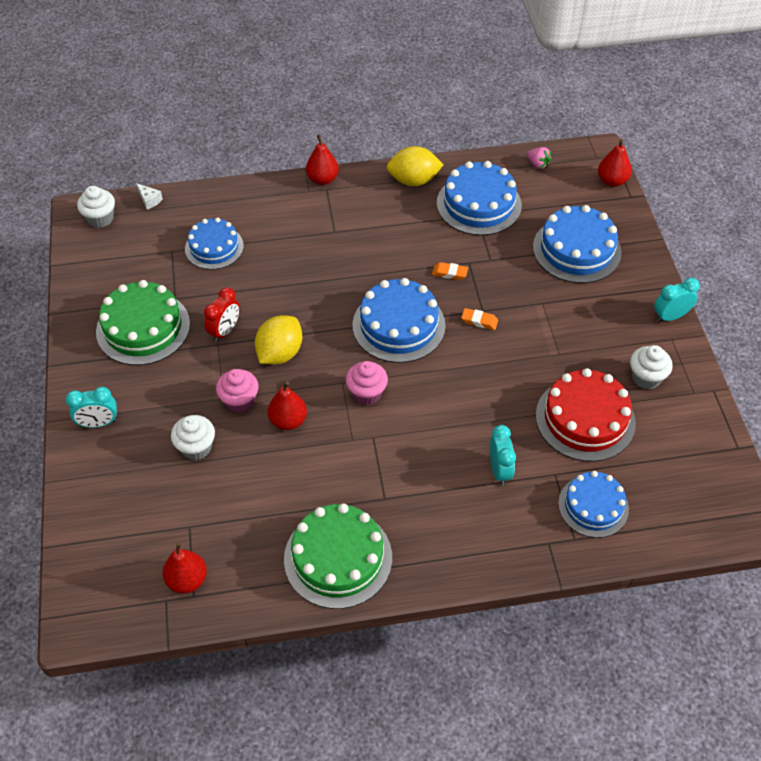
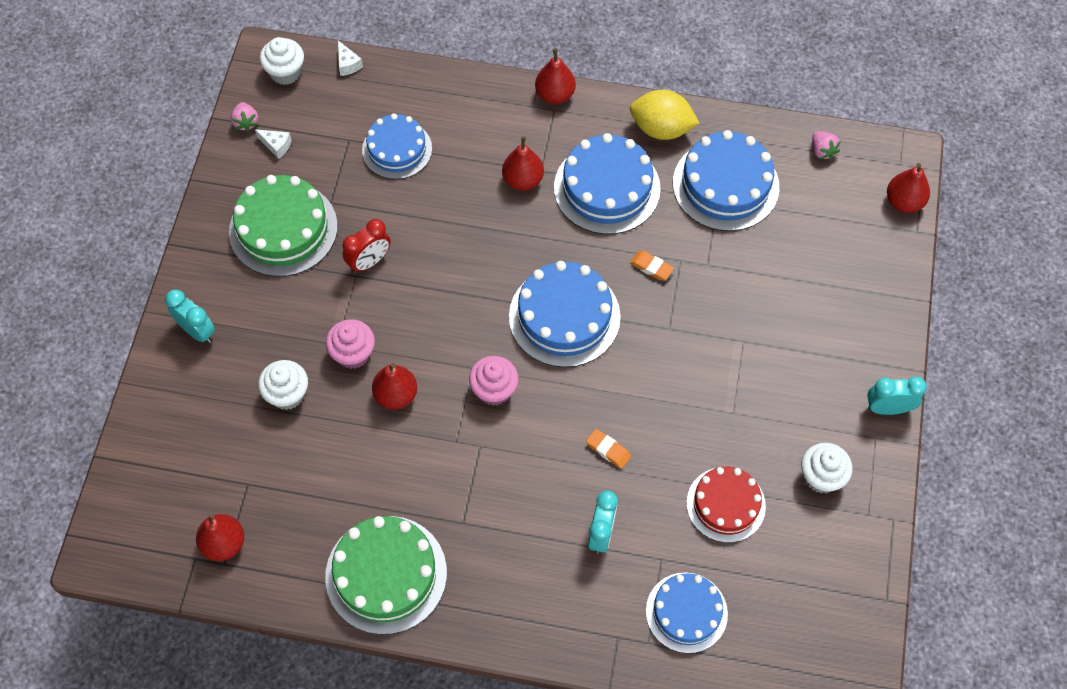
camera: 20 degrees right, 10 degrees up
turquoise clock [66,387,117,428] -> turquoise clock turned 150 degrees counterclockwise [165,289,215,343]
yellow lemon [255,315,302,364] -> none
orange eraser [461,308,498,330] -> orange eraser moved to [586,429,631,469]
blue cake [533,205,622,283] -> blue cake moved to [554,133,661,234]
red cake [536,368,636,462] -> red cake [686,467,766,543], size x0.67
none -> pink strawberry [231,102,258,132]
none -> white cheese [255,129,292,159]
none -> red pear [502,136,544,191]

